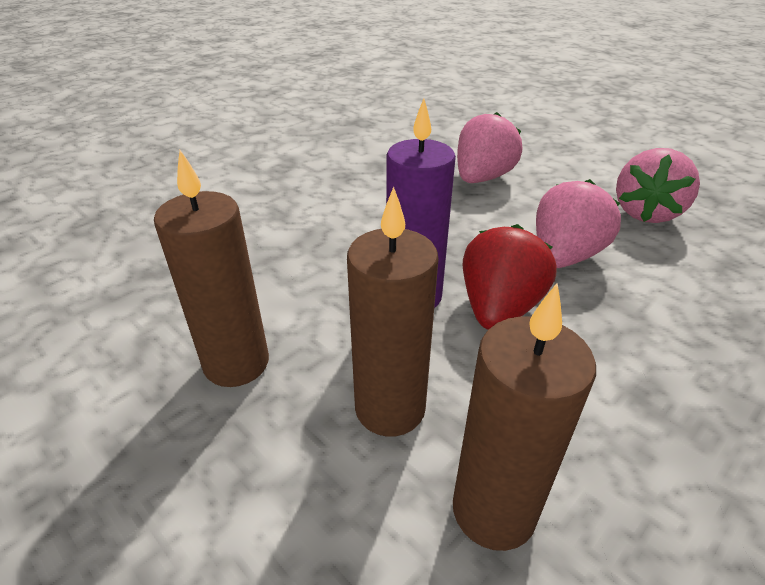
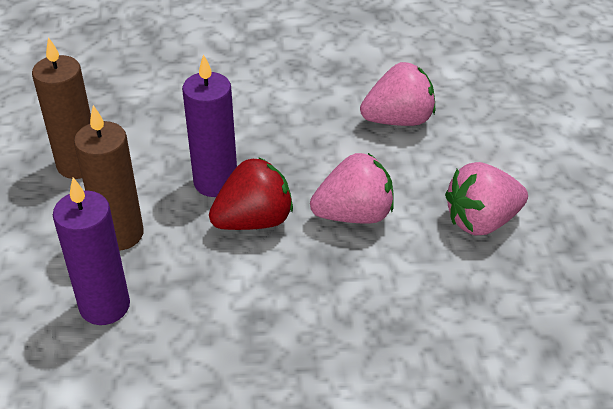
camera: 40 degrees right, 5 degrees up
brown candle [453,283,596,551] -> purple candle [53,177,130,325]

